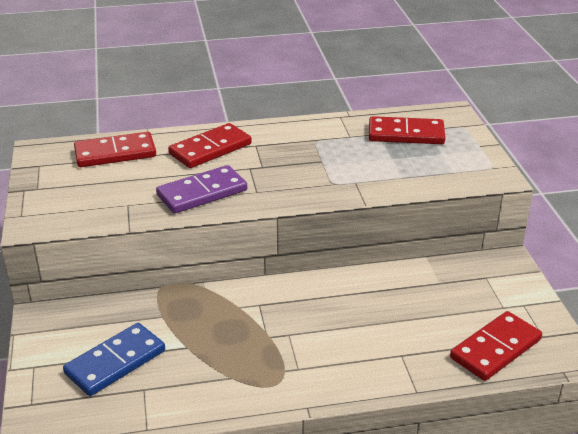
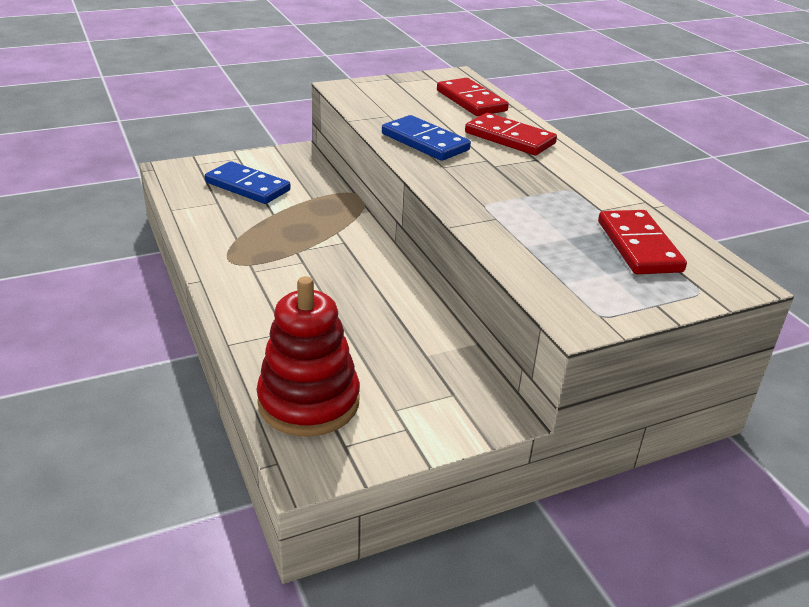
camera: 75 degrees right, 0 degrees up
purple domino [156,165,247,214] -> blue domino [382,115,471,161]
red domino [450,311,542,381] -> red stacking toy [257,276,360,437]

